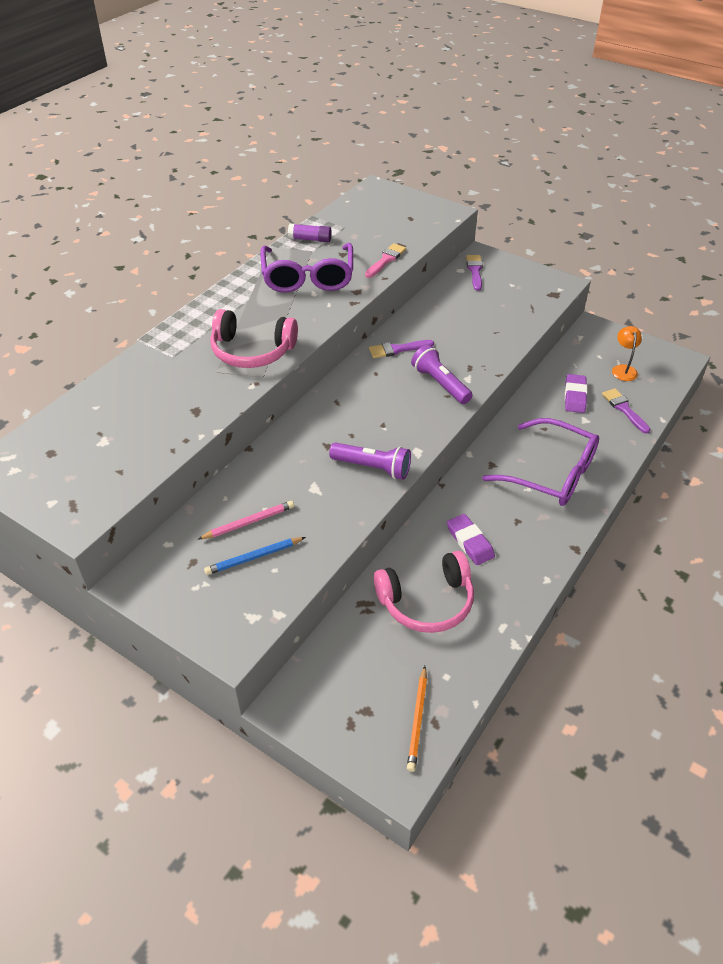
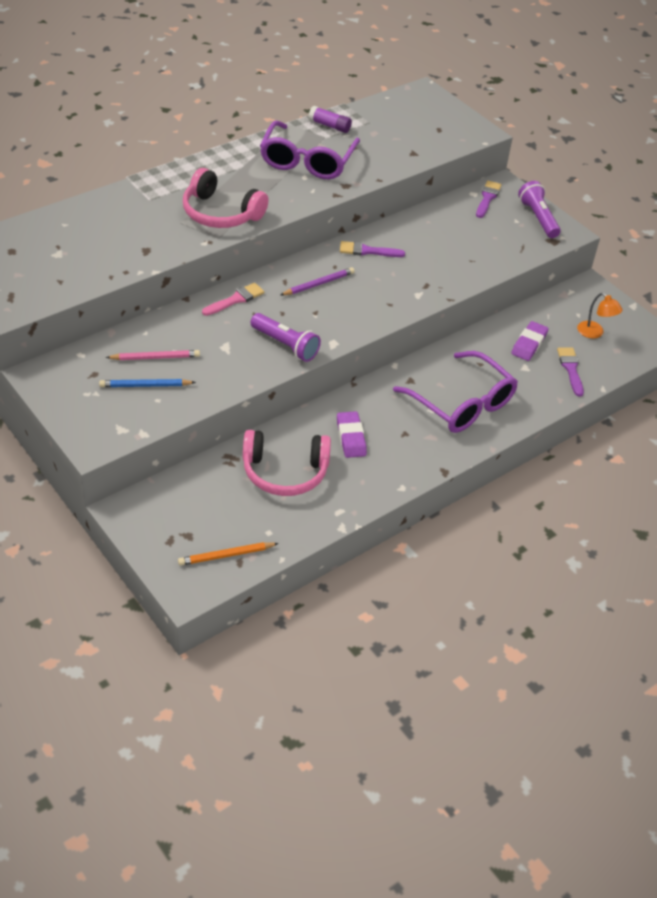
camera: 15 degrees right, 0 degrees up
pink brush [365,243,406,278] -> pink brush moved to [202,283,264,316]
orange pencil [407,666,427,772] -> orange pencil turned 45 degrees clockwise [178,542,279,566]
purple flashlight [411,345,472,404] -> purple flashlight moved to [518,181,561,238]
orange lamp [612,326,642,381] -> orange lamp turned 120 degrees clockwise [577,293,623,338]
none -> purple pencil [281,267,355,295]

